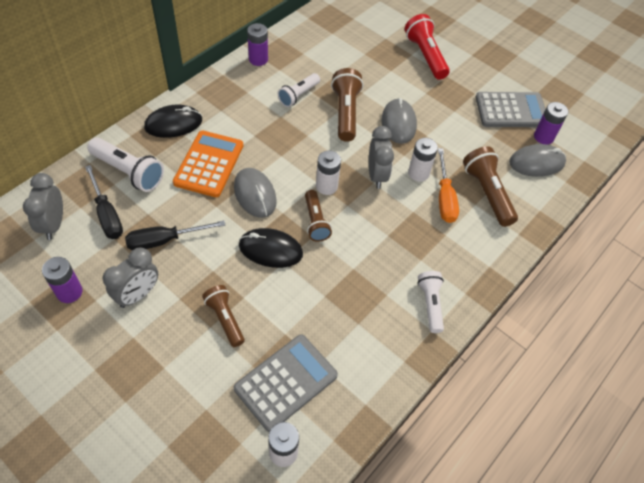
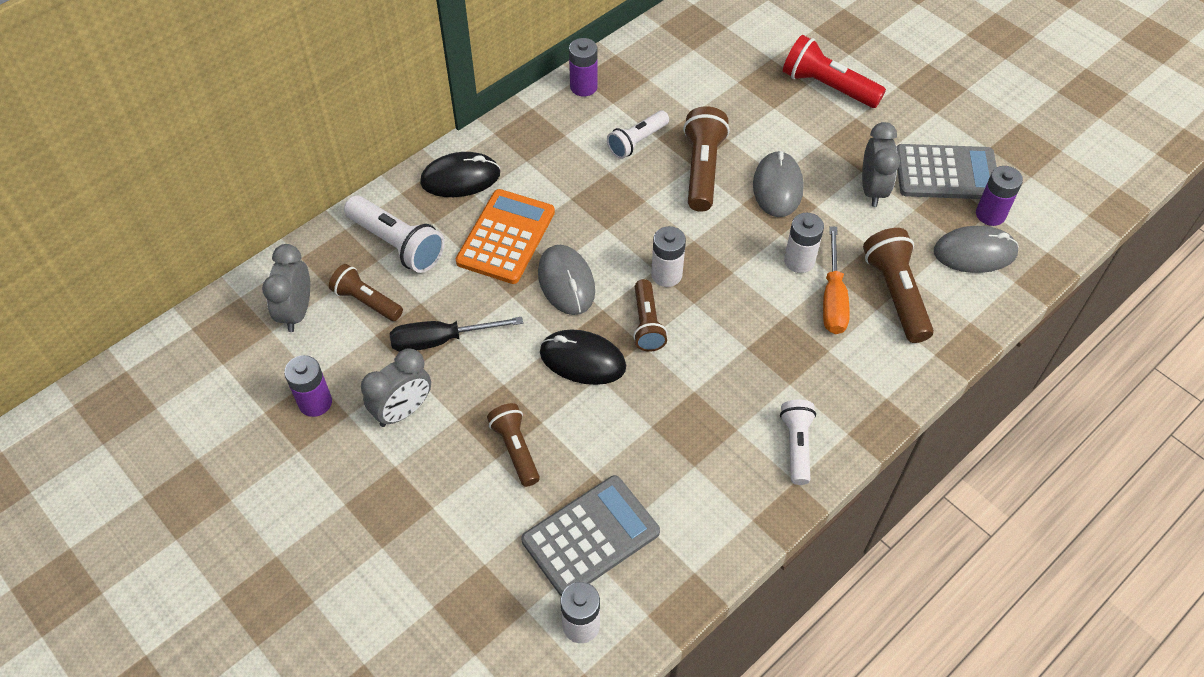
camera: 10 degrees right, 0 degrees up
black screwdriver [85,165,123,239] -> brown flashlight [329,264,403,321]
grey clock [369,126,394,189] -> grey clock moved to [862,122,900,207]
red flashlight [405,14,450,80] -> red flashlight turned 45 degrees counterclockwise [783,35,886,108]

